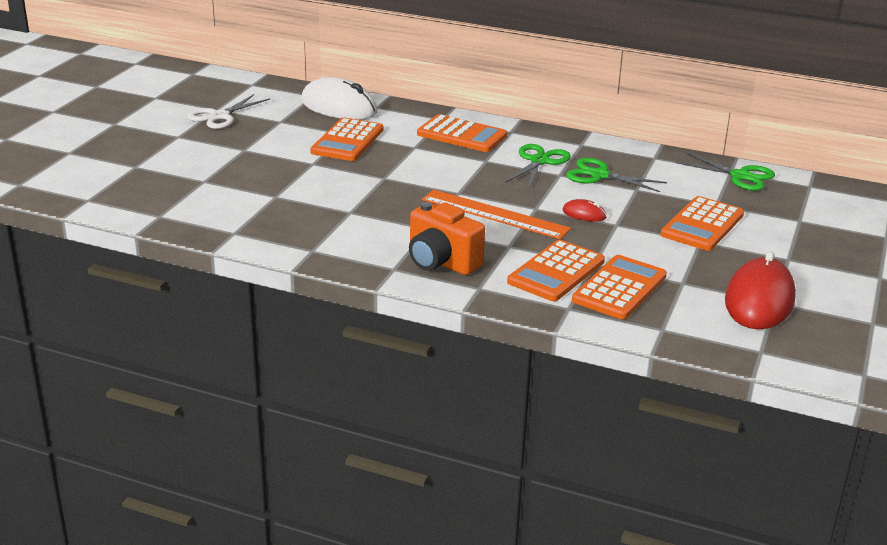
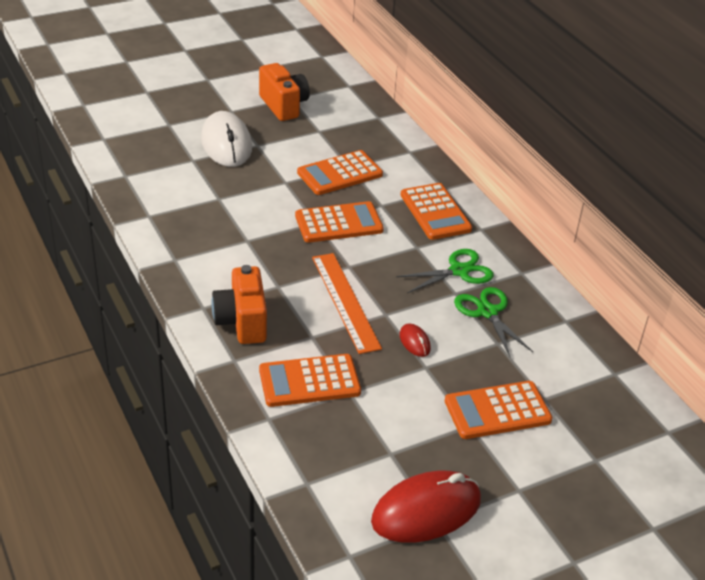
camera: 40 degrees right, 10 degrees up
white scissors [187,94,270,129] -> orange camera [259,63,310,121]
white mouse [301,77,377,120] -> white mouse moved to [201,111,252,167]
orange calculator [572,255,667,319] -> orange calculator moved to [295,201,384,243]
green scissors [675,152,775,191] -> none

